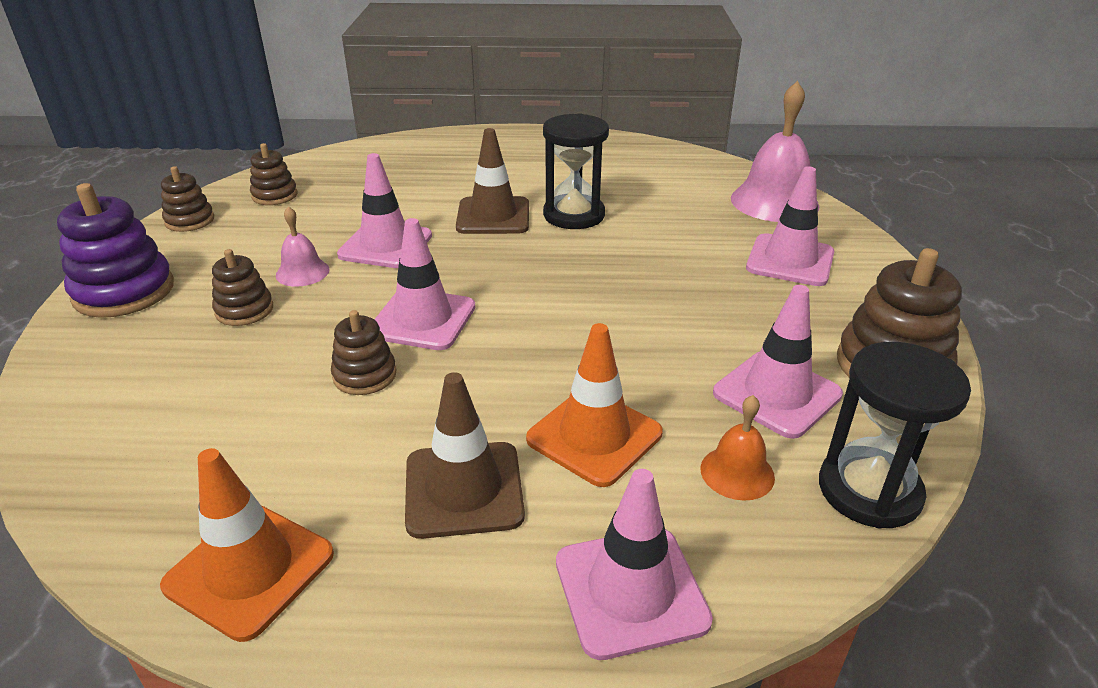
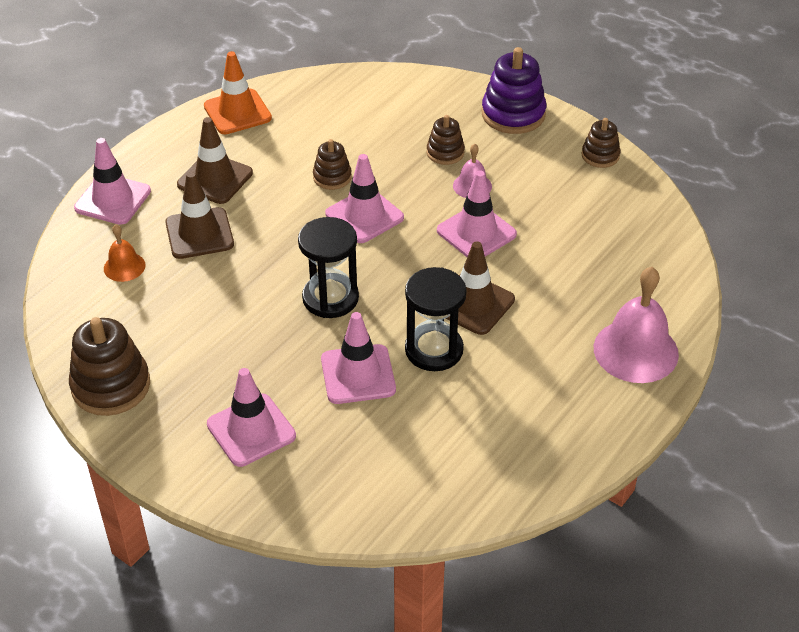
camera: 125 degrees right, 10 degrees up
brown stacking toy [250,143,297,205] -> none
orange traffic cone [526,323,663,487] -> brown traffic cone [165,171,234,259]
pink traffic cone [713,285,843,439] -> pink traffic cone moved to [321,312,396,404]
pink bell [731,81,819,222] -> pink bell moved to [594,267,679,383]
black hourglass [819,342,971,528] -> black hourglass moved to [298,217,359,318]

